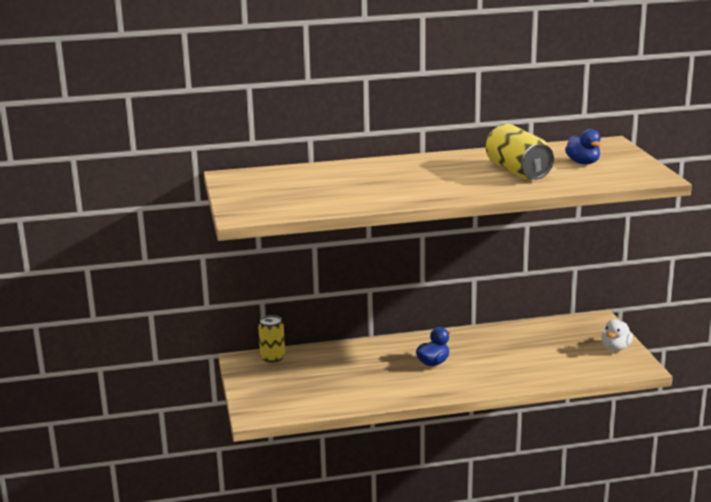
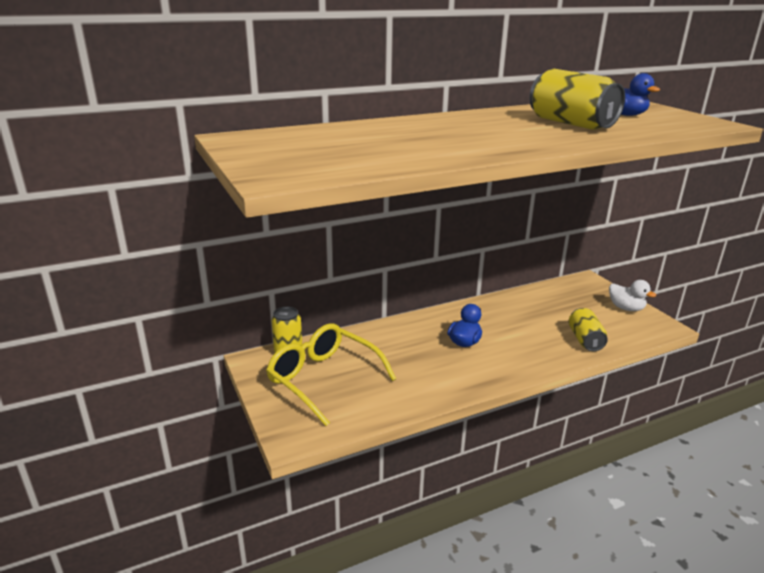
camera: 15 degrees left, 5 degrees up
white duck [601,319,633,351] -> white duck turned 60 degrees counterclockwise [609,280,656,311]
none -> yellow glasses [266,324,396,426]
none -> yellow can [568,308,608,351]

